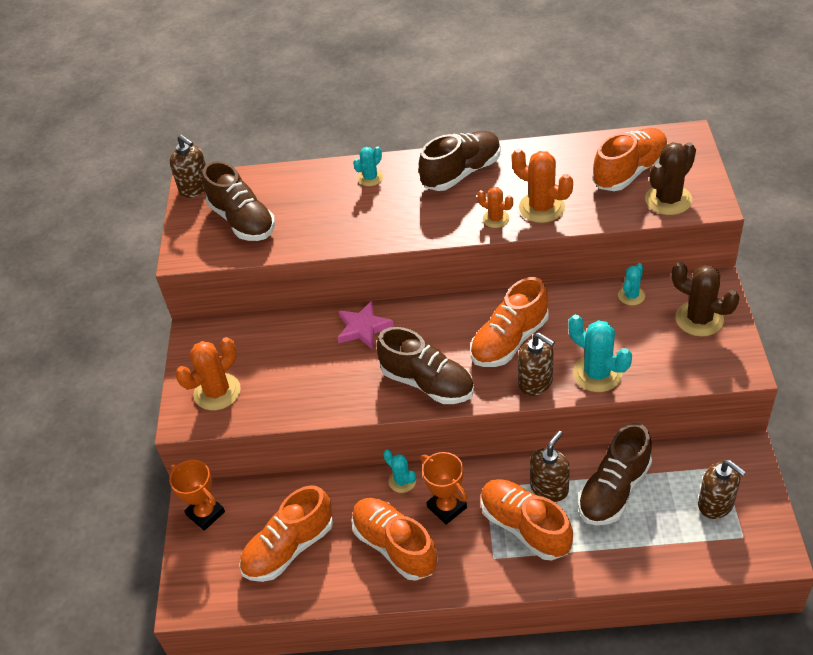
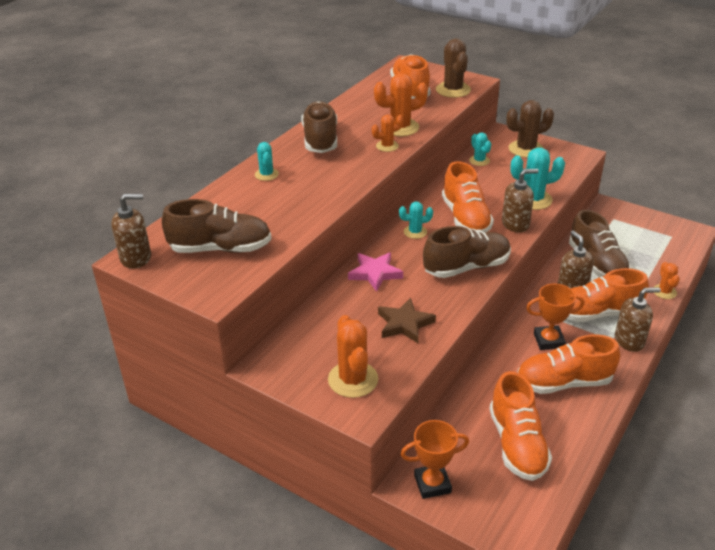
camera: 60 degrees left, 10 degrees down
turquoise cactus [383,449,416,493] -> turquoise cactus moved to [399,202,433,239]
brown soap dispenser [698,460,746,519] -> brown soap dispenser moved to [615,288,661,352]
none -> brown star [378,298,436,343]
none -> orange cactus [653,262,680,299]

